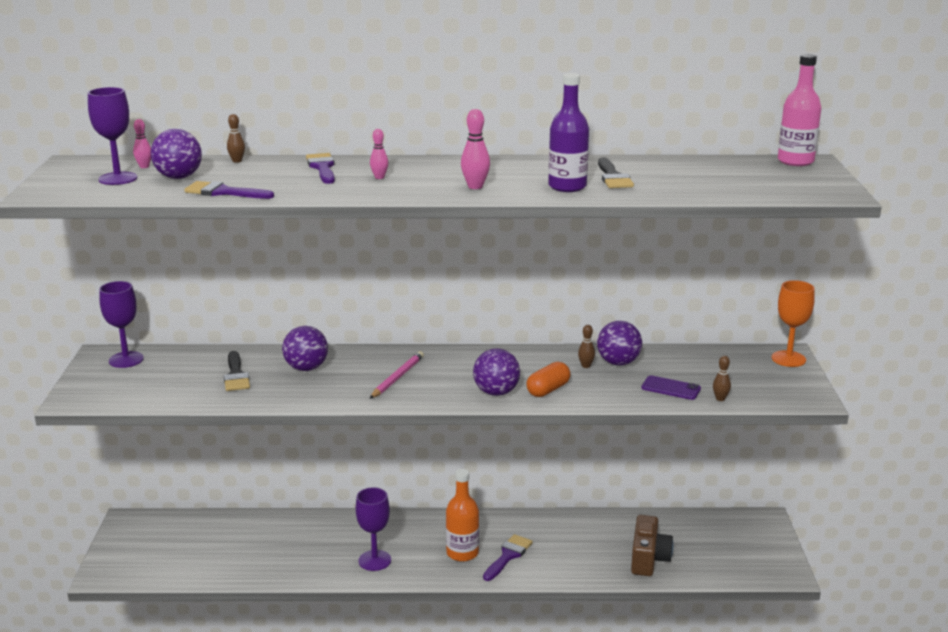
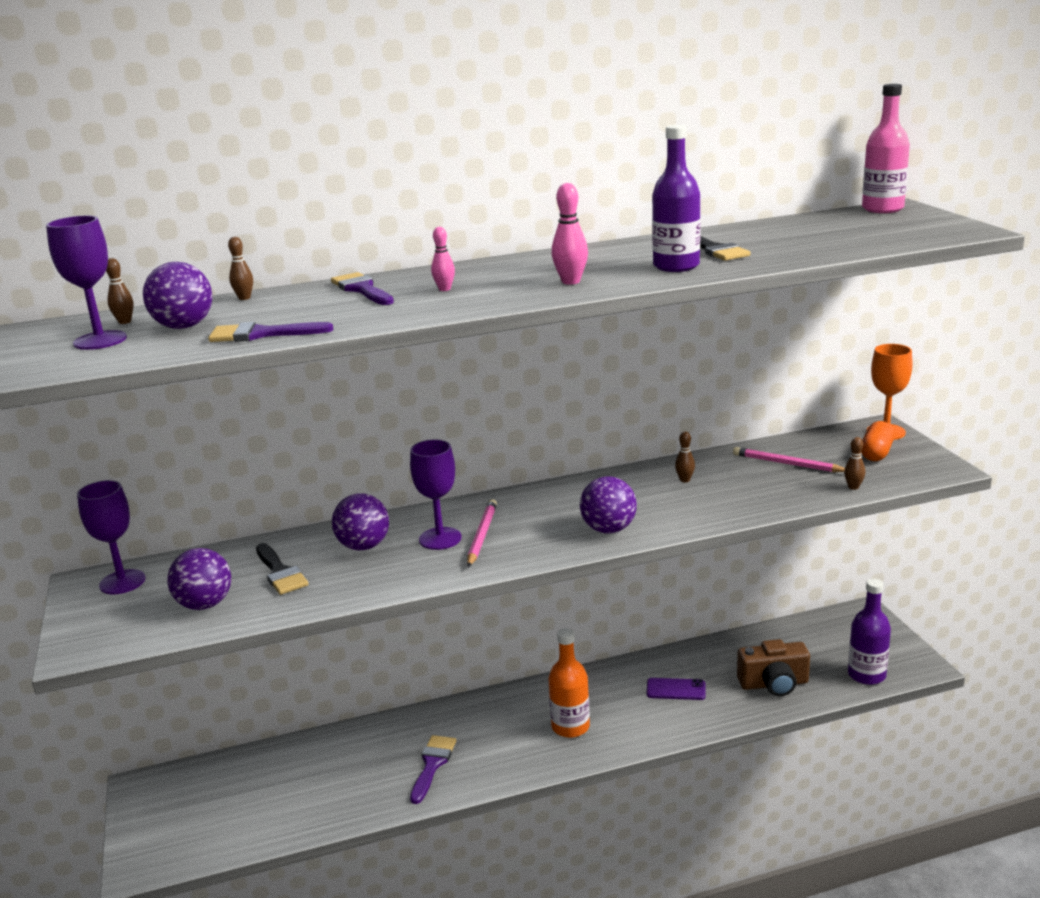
camera: 15 degrees left, 0 degrees up
pink bowling pin [133,119,151,168] -> brown bowling pin [106,258,134,324]
purple goblet [356,487,391,571] -> purple goblet moved to [410,439,462,550]
purple brush [483,534,533,581] -> purple brush moved to [410,735,456,804]
orange capsule [526,362,571,397] -> orange capsule moved to [861,421,895,461]
purple ball [597,321,642,365] -> purple ball moved to [168,548,231,610]
brown camera [631,515,674,576] -> brown camera turned 90 degrees clockwise [737,639,810,696]
purple phone [641,375,701,400] -> purple phone moved to [647,678,706,700]
none -> pink pencil [733,447,845,472]
none -> purple bottle [848,579,891,685]

